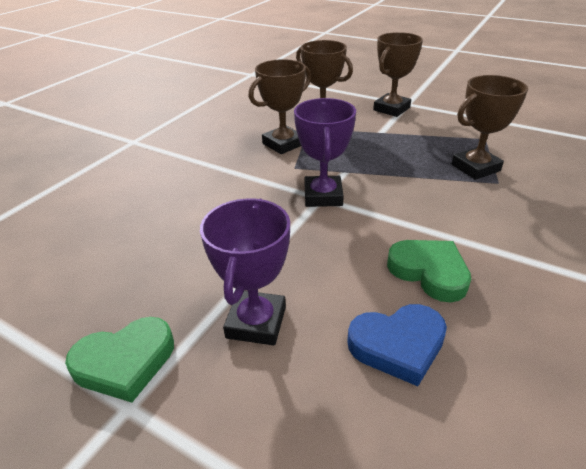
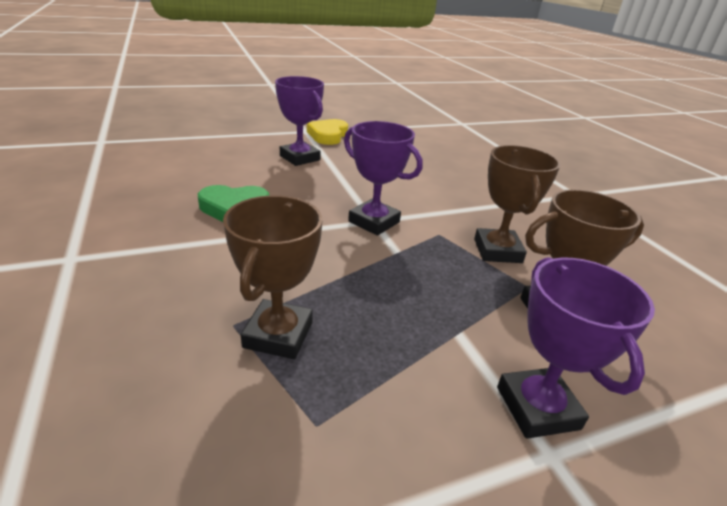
camera: 125 degrees right, 5 degrees down
green heart [65,317,174,403] -> yellow heart [307,119,348,145]
blue heart [347,304,447,386] -> none
brown trophy [373,32,423,117] -> purple trophy [497,257,655,439]

